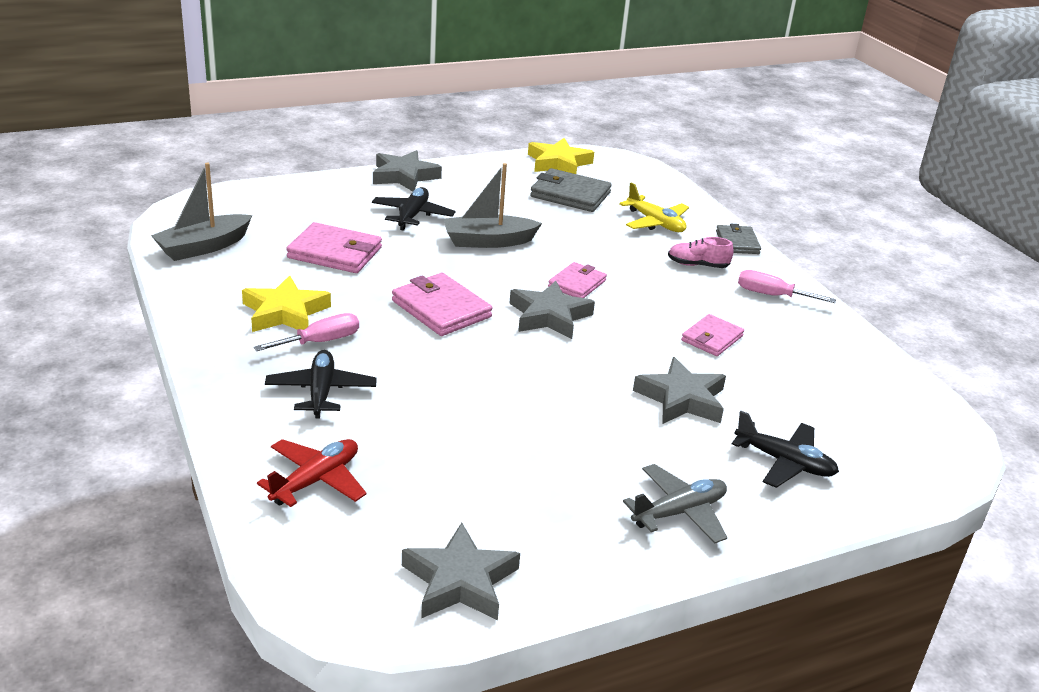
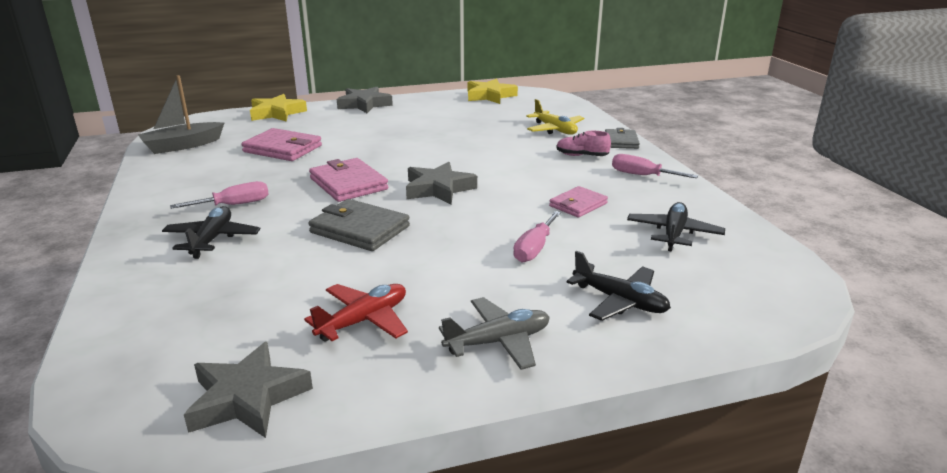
camera: 10 degrees right, 5 degrees down
yellow star [242,275,331,332] -> yellow star moved to [250,94,307,122]
red plane [257,439,367,507] -> red plane moved to [304,284,408,342]
black plane [372,187,455,231] -> black plane moved to [627,202,725,252]
grey boat [443,163,542,248] -> none
grey wallet [530,168,612,212] -> grey wallet moved to [308,199,410,251]
pink wallet [548,262,607,298] -> none
grey star [633,357,726,424] -> pink screwdriver [513,211,561,263]

